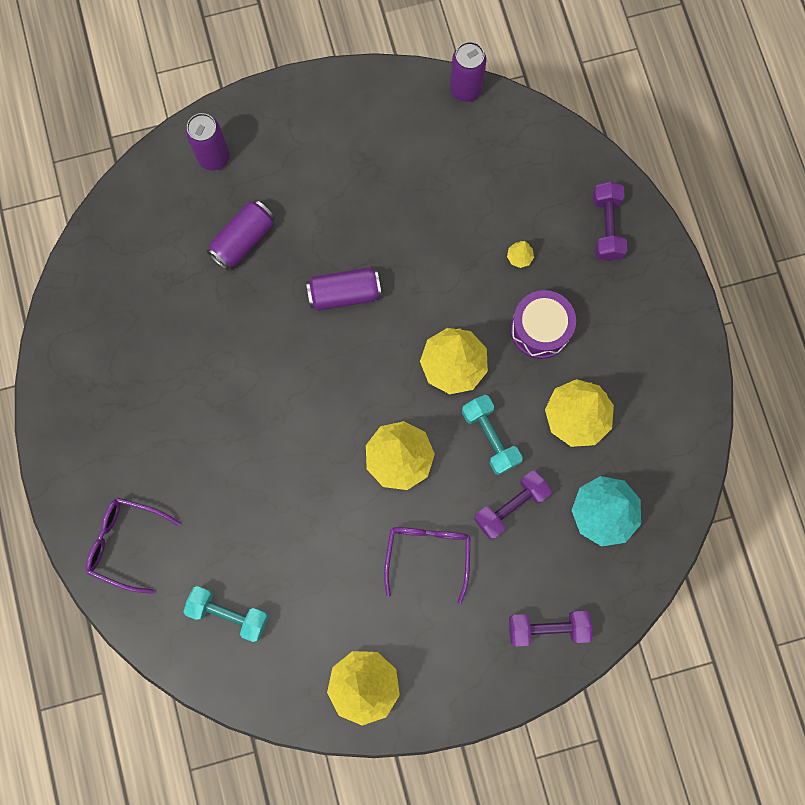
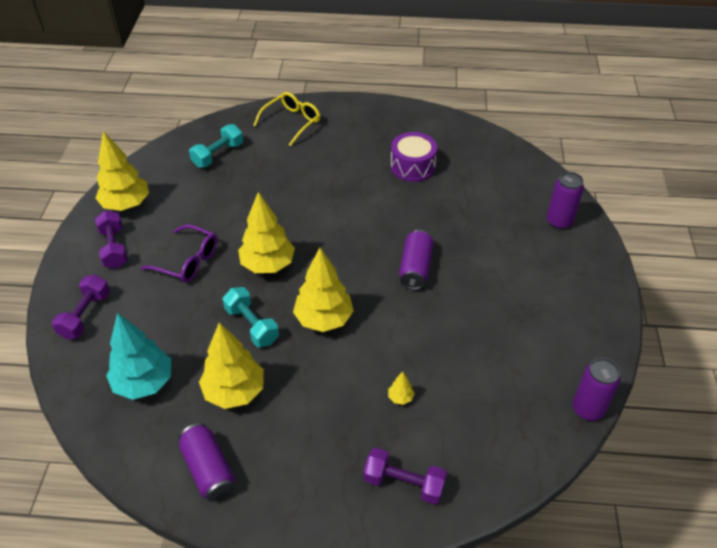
camera: 110 degrees right, 30 degrees down
purple glasses [85,497,181,594] -> yellow glasses [253,92,320,146]
purple can [207,200,275,270] -> purple can moved to [179,423,235,502]
turquoise dumbbell [462,395,523,475] -> turquoise dumbbell turned 60 degrees clockwise [222,287,279,347]
purple dumbbell [474,471,552,539] -> purple dumbbell moved to [95,210,128,269]
purple drum [510,290,576,359] -> purple drum moved to [391,132,437,182]

